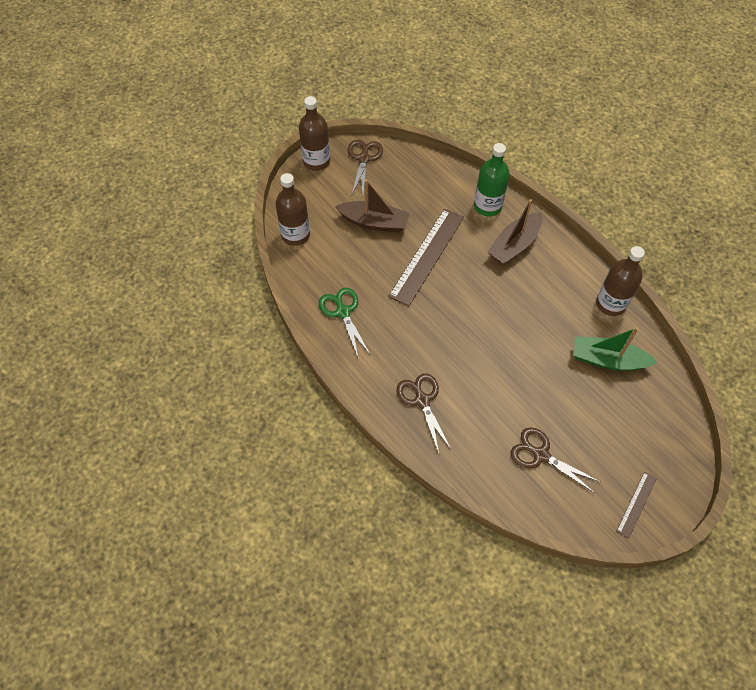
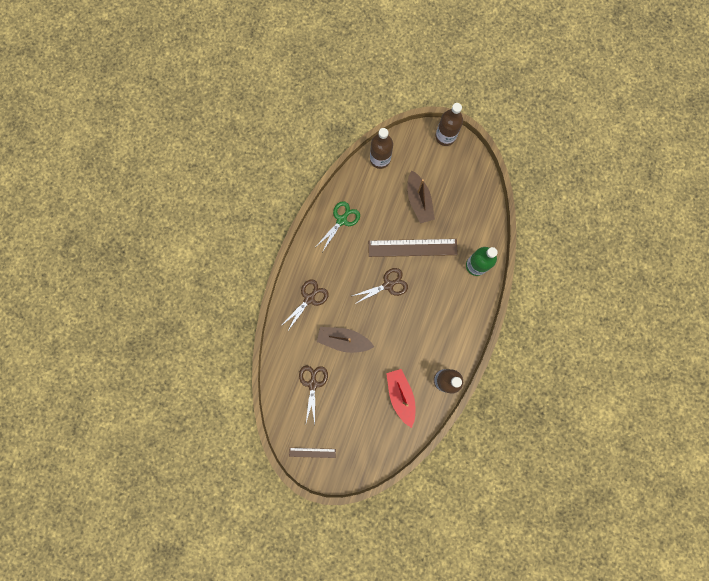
camera: 60 degrees right, 20 degrees up
brown scissors [348,140,383,195] -> brown scissors moved to [352,268,408,304]
brown boat [488,199,543,264] -> brown boat moved to [317,327,374,353]
green boat [573,327,657,371] -> red boat [386,369,416,428]

